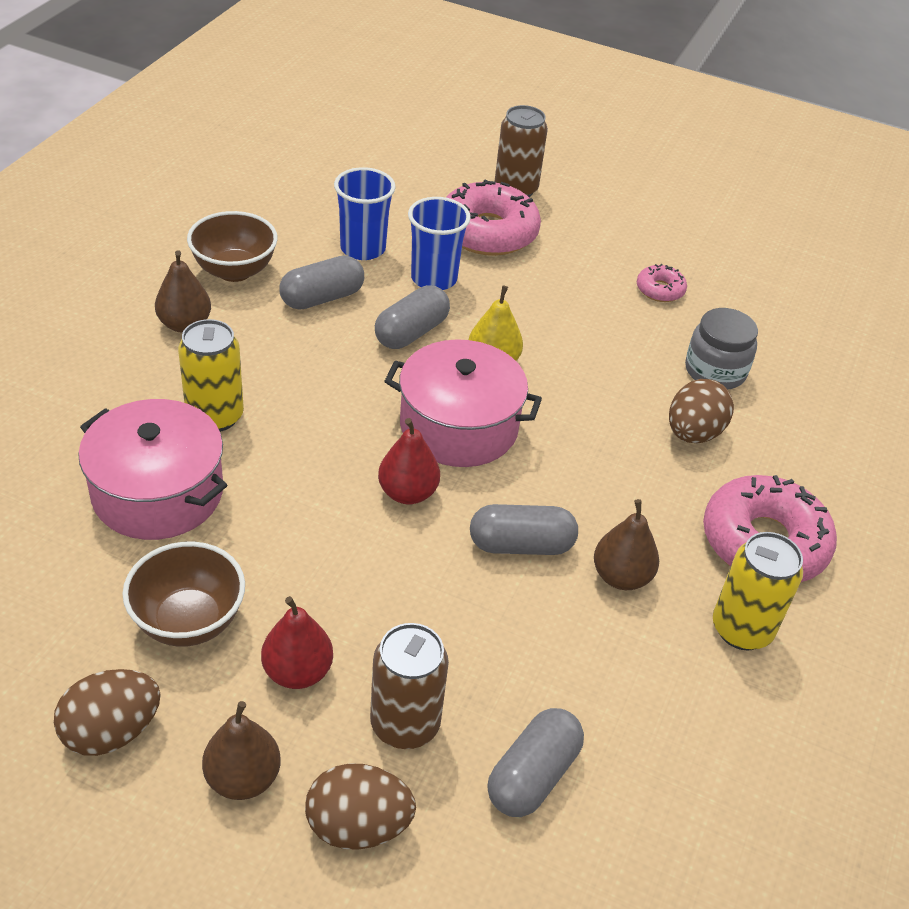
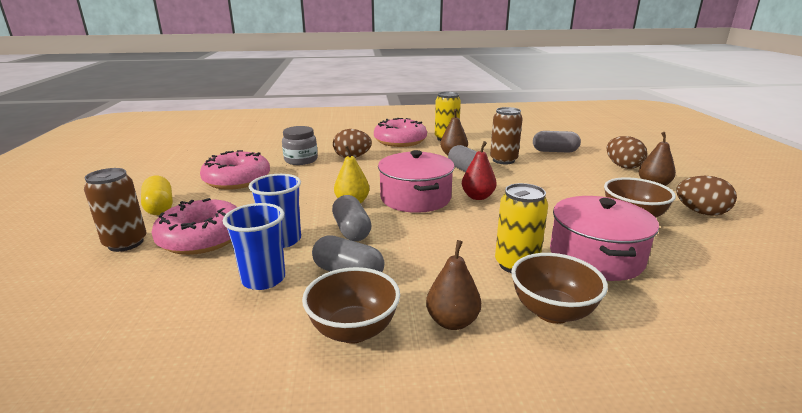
camera: 115 degrees left, 20 degrees down
red pear [261,596,333,689] -> none
brown can [370,623,449,749] -> brown can moved to [490,107,523,164]
grey capsule [375,285,450,349] -> grey capsule turned 60 degrees clockwise [332,195,372,241]
pink donut [637,264,687,302] -> pink donut [200,150,270,190], size x2.10
none -> yellow capsule [141,176,173,215]
none -> brown bowl [511,253,608,324]

